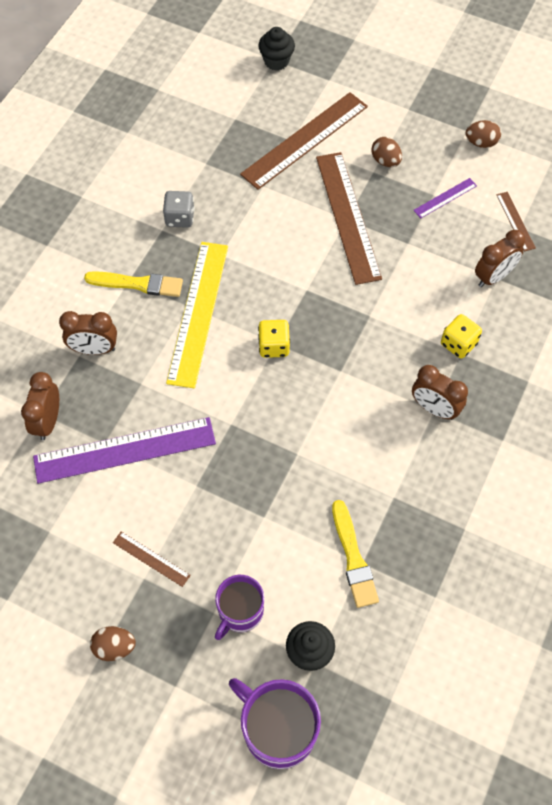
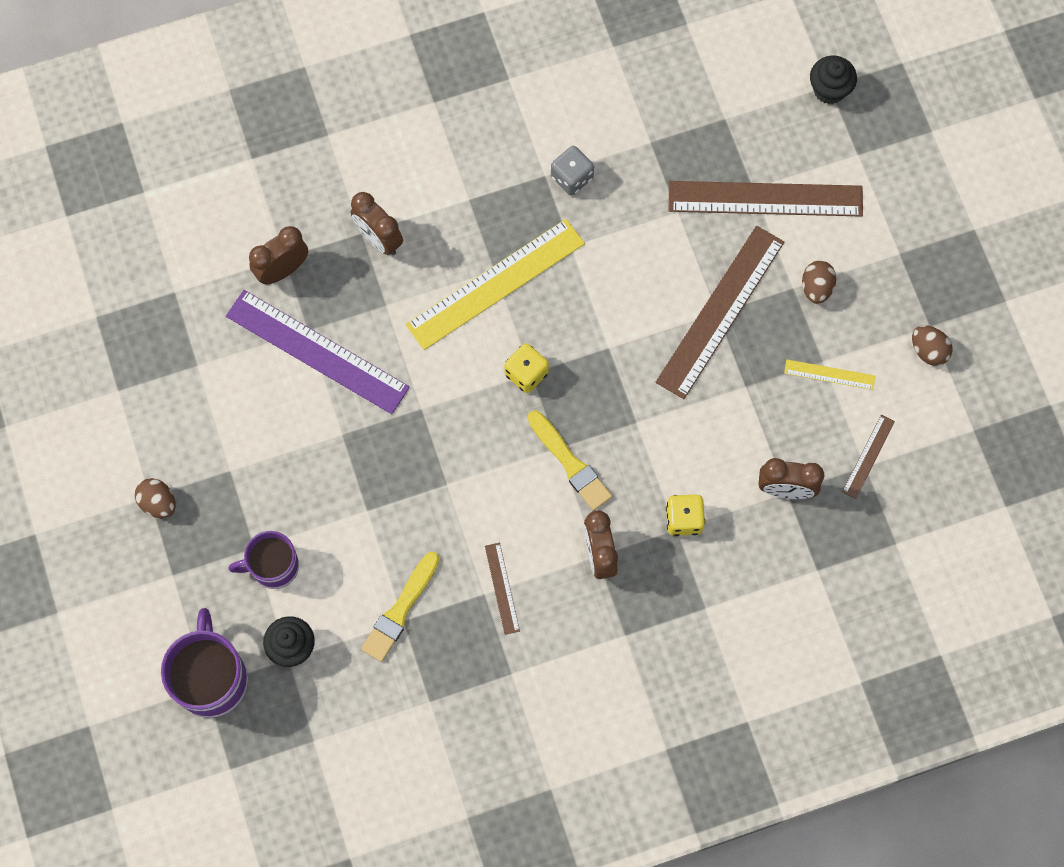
camera: 45 degrees right, 10 degrees up
yellow brush [84,271,183,297] -> yellow brush moved to [528,410,612,511]
brown ruler [113,532,191,587] -> brown ruler moved to [485,543,520,635]
purple ruler [413,178,477,218] -> yellow ruler [784,360,875,390]

